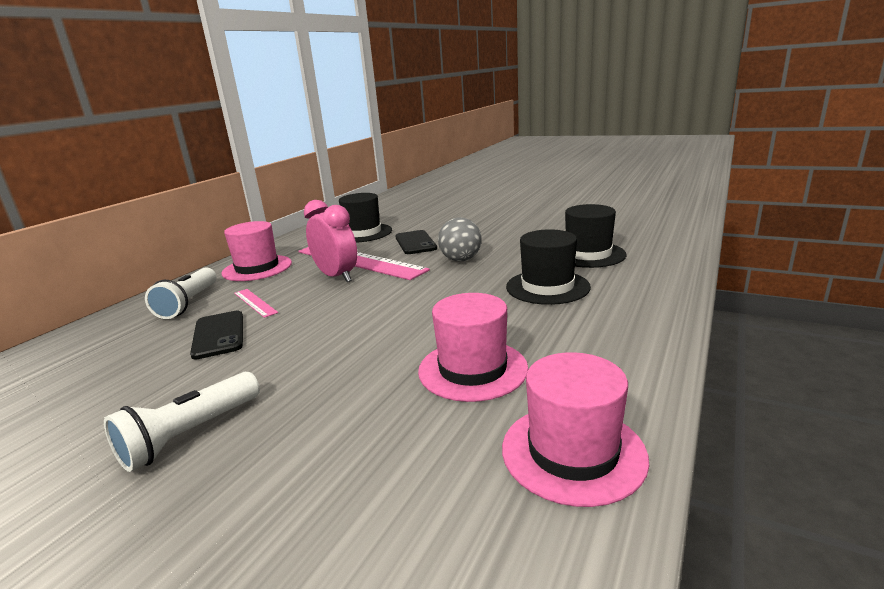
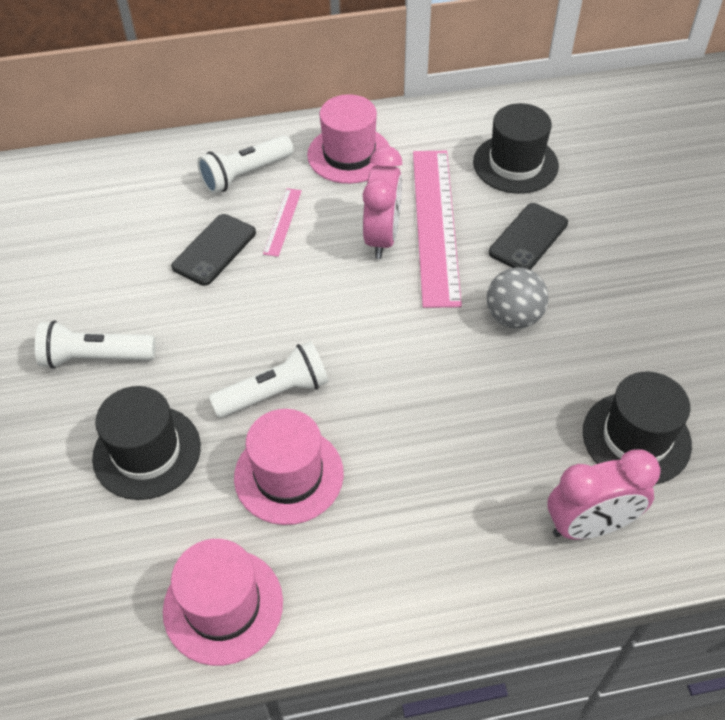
camera: 50 degrees right, 30 degrees up
black hat [506,229,591,305] -> black hat moved to [92,386,201,500]
none -> white flashlight [209,341,328,418]
none -> pink clock [547,449,660,540]

